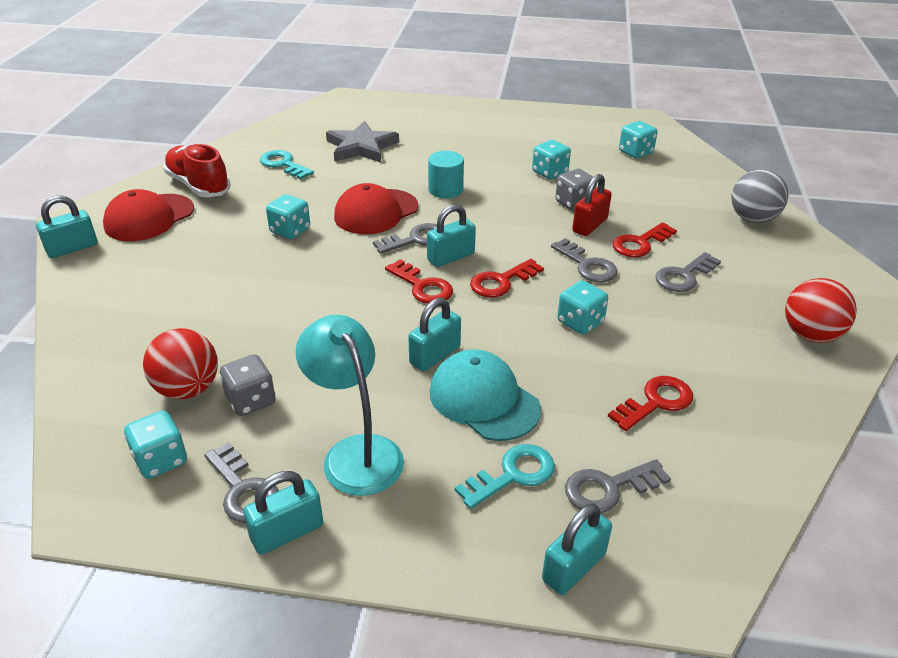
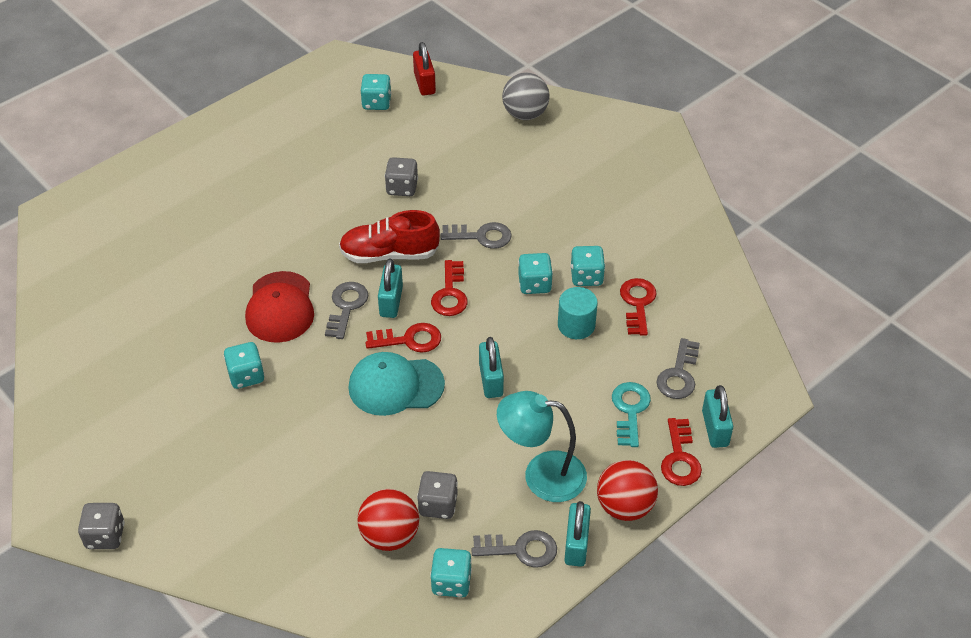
camera: 50 degrees left, 10 degrees up
turquoise padlock [36,195,97,258] -> grey dice [78,503,125,549]
red cap [103,189,194,241] -> none
red shoe [163,144,231,197] -> red shoe moved to [339,210,440,263]
turquoise key [260,150,314,179] -> none
grey star [326,121,399,163] -> none
turquoise cylinder [428,151,464,198] -> turquoise cylinder moved to [558,287,598,339]
turquoise cap [429,349,541,441] -> turquoise cap moved to [348,352,445,416]
turquoise dice [532,140,571,179] -> turquoise dice moved to [570,246,605,286]
red padlock [572,174,612,236] -> red padlock moved to [413,42,436,96]
red key [612,222,677,257] -> red key moved to [661,418,702,486]
grey key [655,252,721,292] -> none
red ball [785,278,857,343] -> red ball moved to [597,460,658,521]

